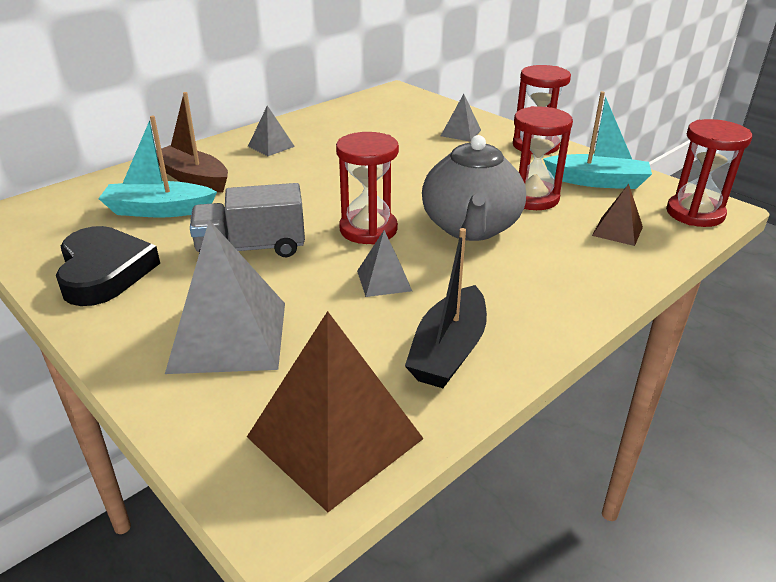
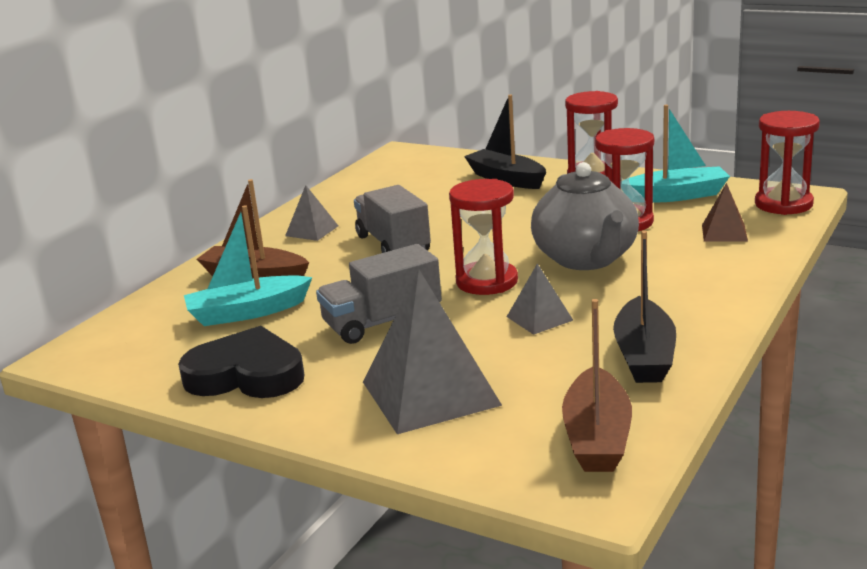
camera: 15 degrees left, 10 degrees down
black heart [56,226,160,306] -> black heart turned 45 degrees counterclockwise [178,326,305,398]
brown pyramid [247,311,424,512] -> brown boat [562,299,632,472]
grey pyramid [441,94,481,142] -> black boat [464,95,546,189]
none -> grey truck [354,185,431,253]

